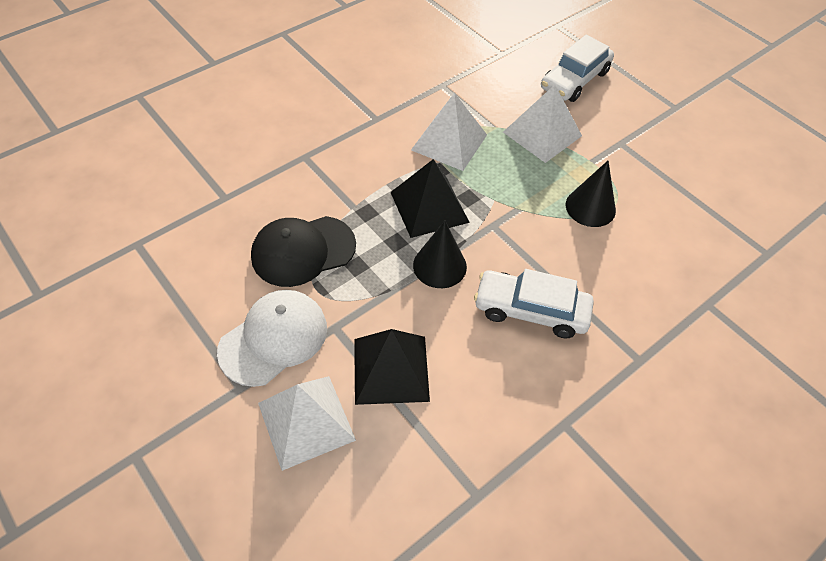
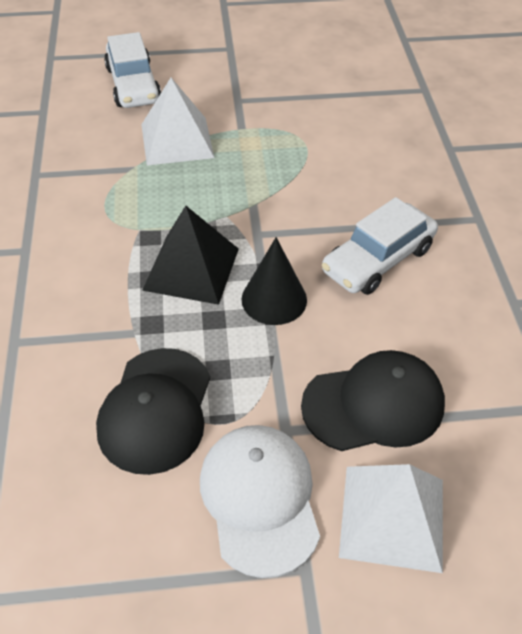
camera: 55 degrees left, 5 degrees down
black pyramid [354,329,430,405] -> black cap [301,350,445,451]
white pyramid [411,93,487,171] -> none
black cone [566,161,616,227] -> none

